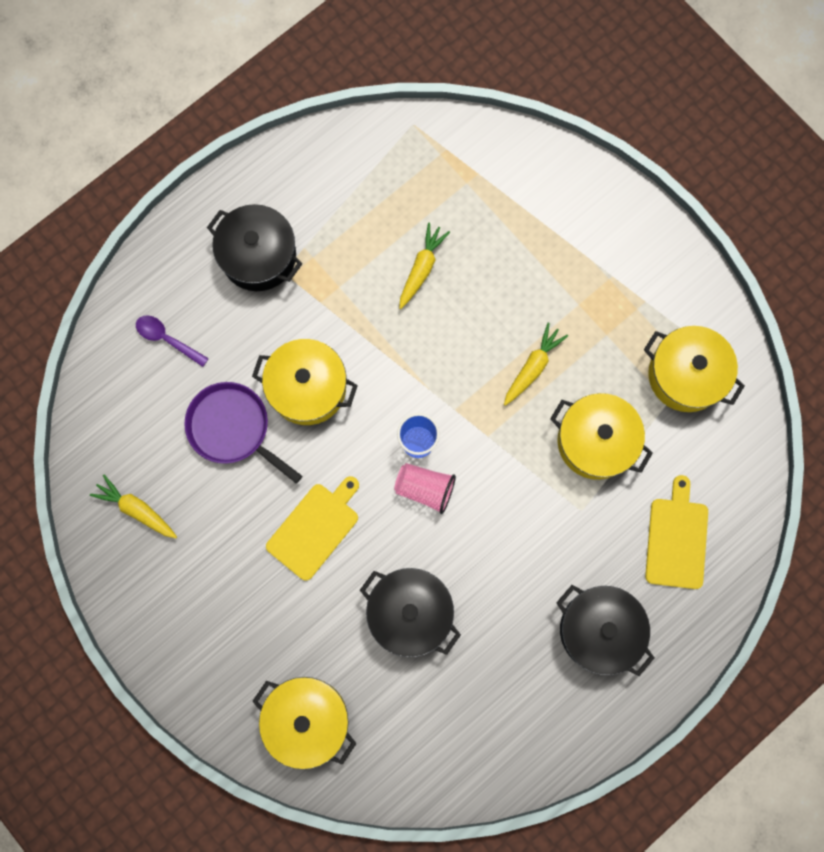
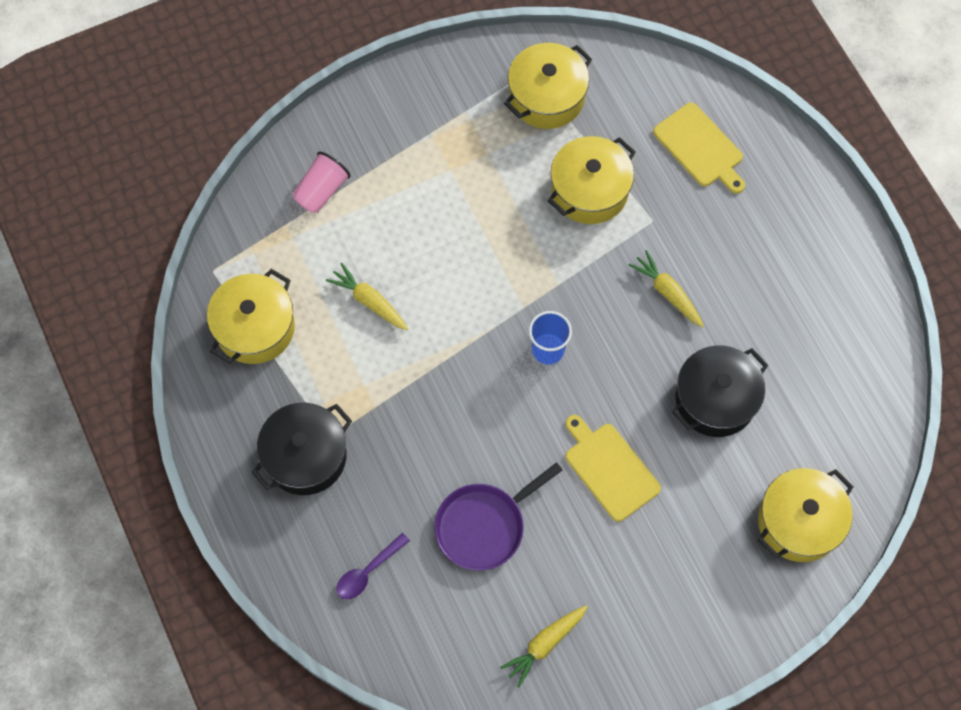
camera: 75 degrees left, 10 degrees down
yellow pot [252,339,358,425] -> yellow pot moved to [207,269,295,364]
pink cup [394,463,456,514] -> pink cup moved to [293,152,351,213]
yellow carrot [504,323,568,406] -> yellow carrot moved to [629,250,704,328]
black pot [556,585,654,676] -> none
yellow cutting board [645,475,708,589] -> yellow cutting board turned 150 degrees counterclockwise [653,102,745,194]

